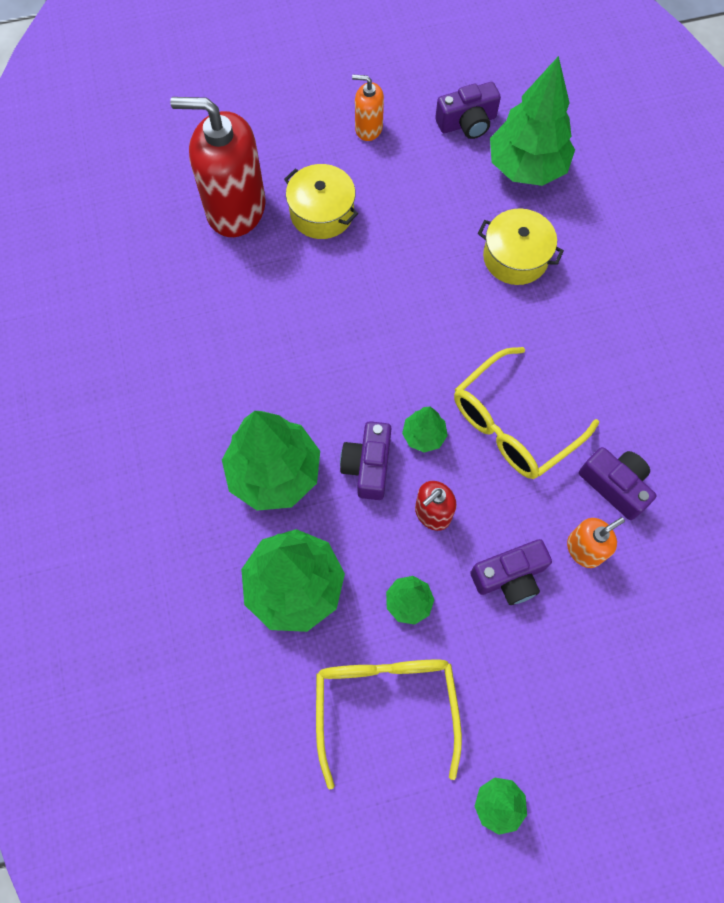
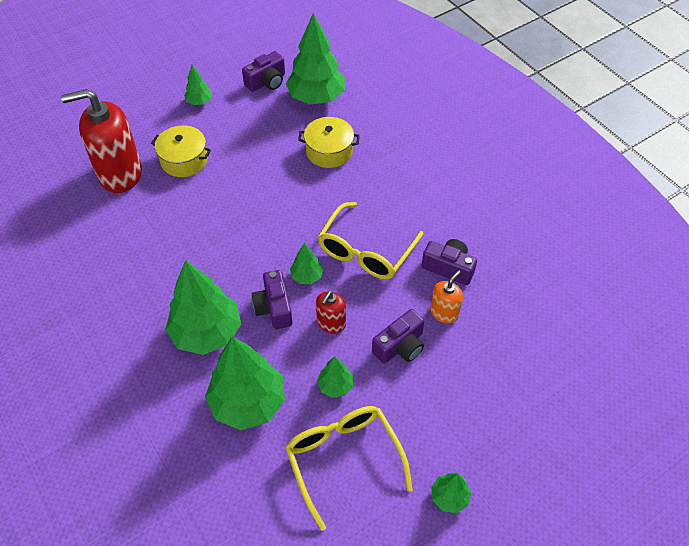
camera: 20 degrees left, 15 degrees down
orange soap dispenser [352,74,384,141] -> green tree [184,65,212,105]

